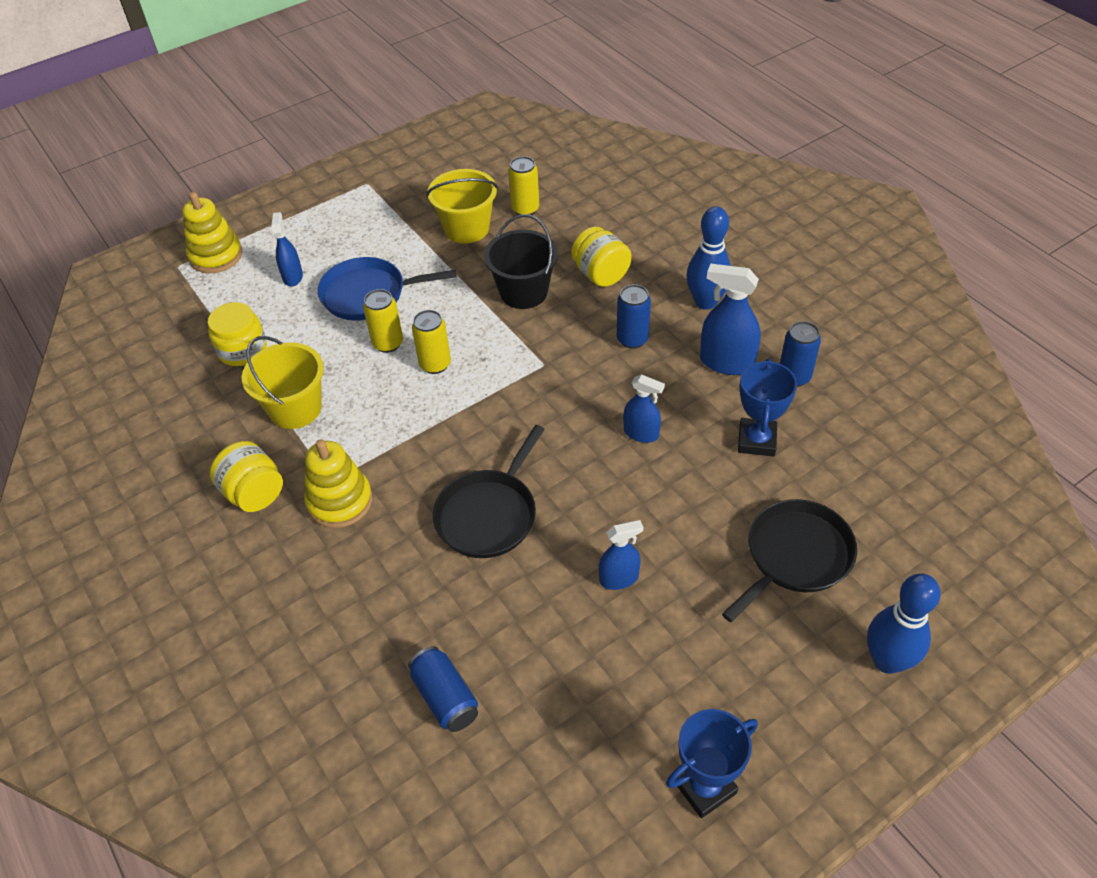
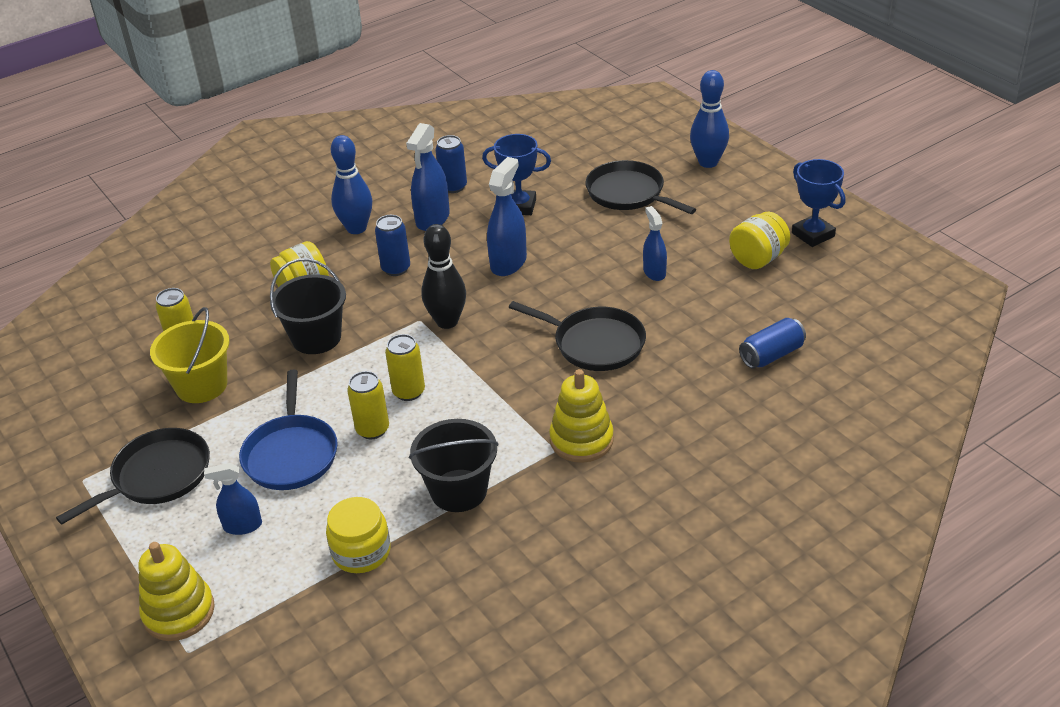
camera: 90 degrees left, 10 degrees down
yellow jar [210,441,283,512] -> yellow jar moved to [729,212,790,269]
yellow bucket [242,336,324,429] -> black bucket [409,419,499,512]
blue spray bottle [623,374,665,443] -> blue spray bottle [487,157,527,276], size x1.59
none -> black pan [56,428,210,525]
none -> black bowling pin [421,224,466,329]

